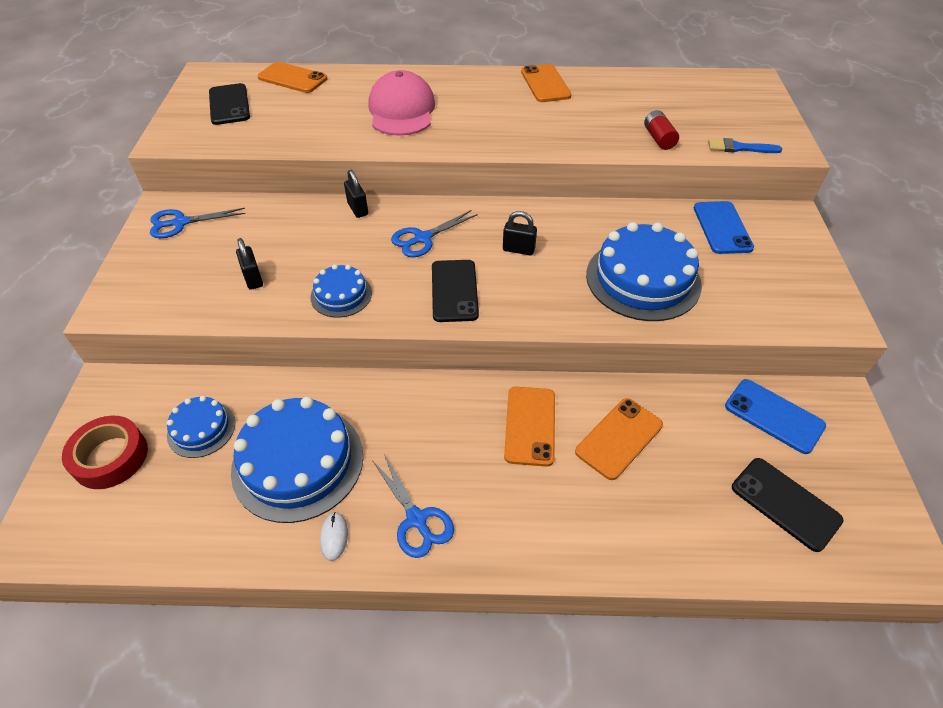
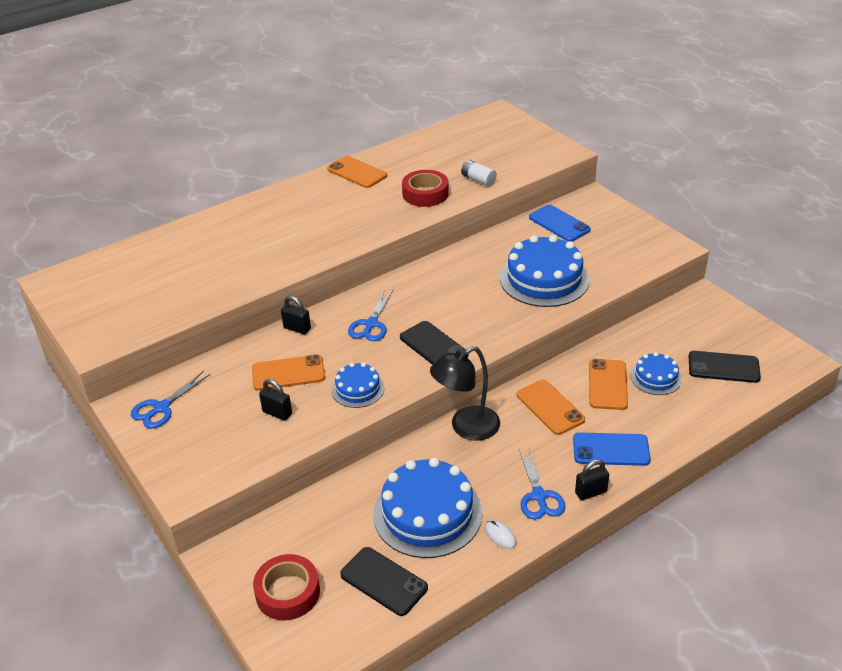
camera: 35 degrees left, 10 degrees down
blue cake [167,396,235,458] -> blue cake moved to [631,352,682,395]
black phone [209,83,250,125] -> black phone moved to [340,547,428,616]
orange phone [258,62,327,93] -> orange phone moved to [252,354,325,391]
pink cap [368,70,435,136] -> none
blue scissors [372,454,454,558] -> blue scissors turned 60 degrees clockwise [519,448,566,520]
black padlock [503,211,537,255] -> black padlock moved to [575,459,609,500]
red battery [644,110,679,150] -> white battery [461,160,497,186]
blue brush [708,138,782,153] -> none
blue phone [725,379,826,454] -> blue phone moved to [573,432,651,466]
none -> red tape [402,170,449,207]
none -> black lamp [430,346,500,441]

